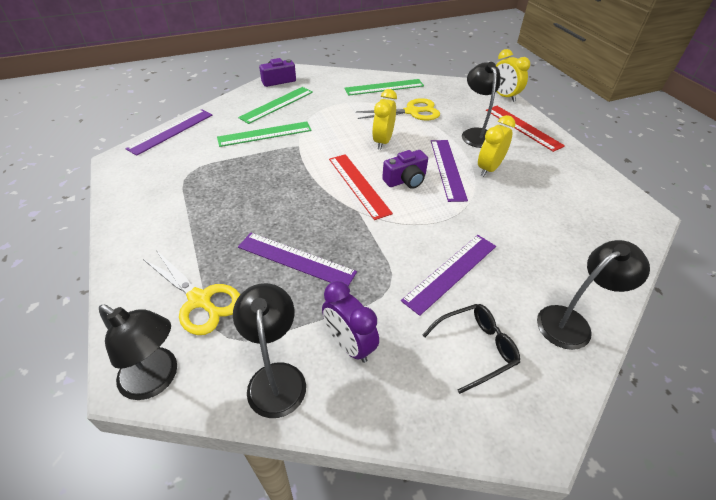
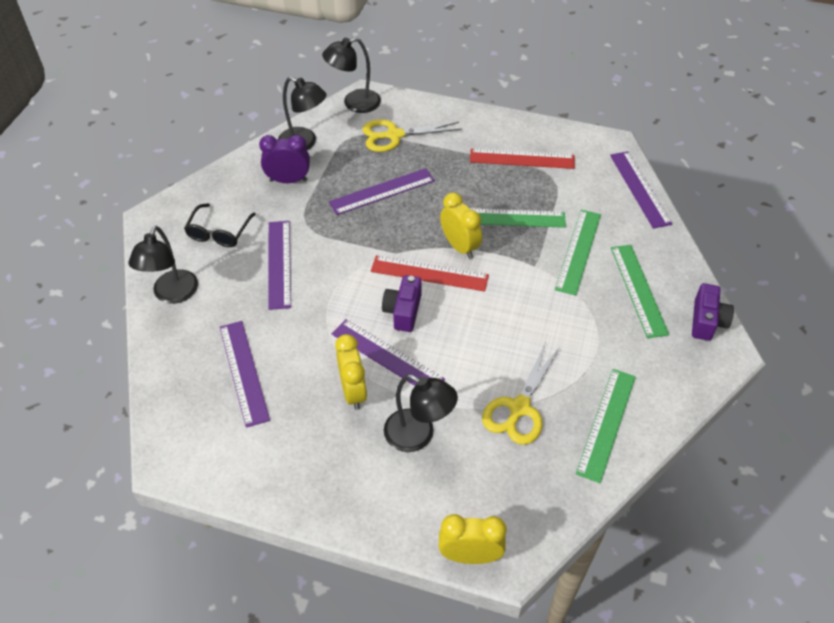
camera: 130 degrees right, 5 degrees up
yellow clock [372,89,397,150] -> yellow clock moved to [440,192,482,259]
red ruler [486,106,565,152] -> red ruler moved to [470,148,575,169]
none -> purple ruler [220,321,270,428]
none -> green ruler [470,208,566,228]

